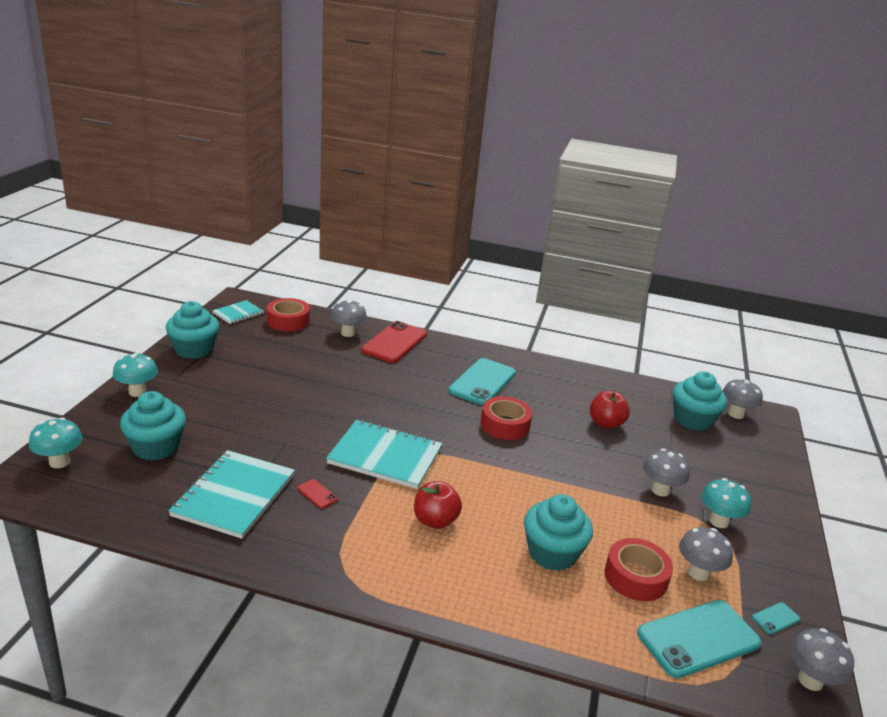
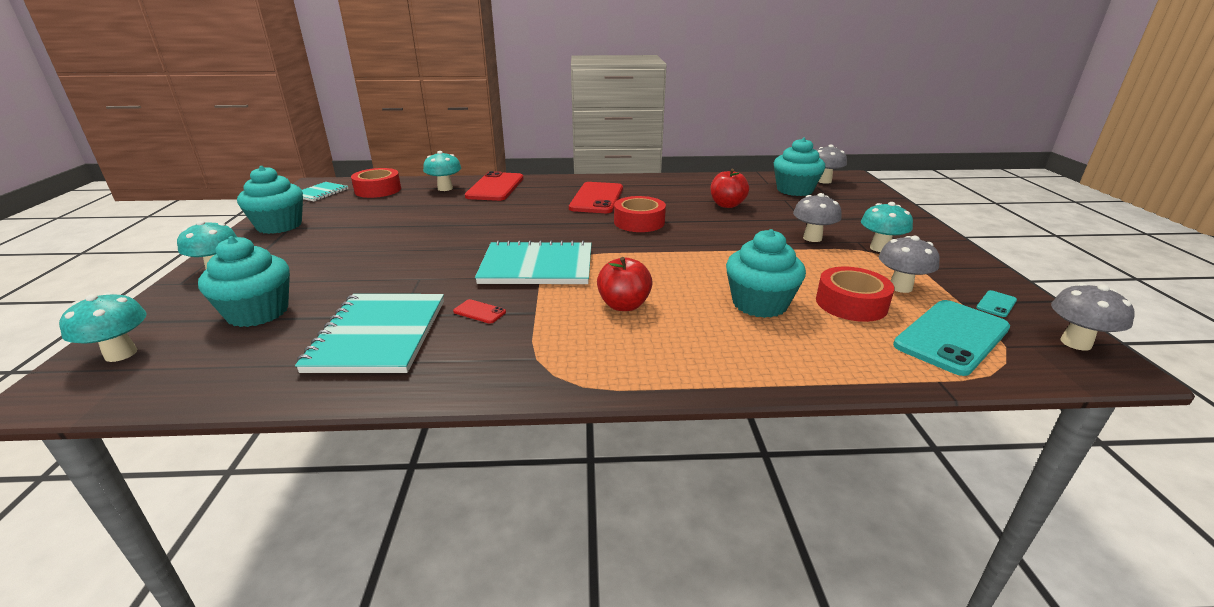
camera: 15 degrees left, 0 degrees up
grey mushroom [331,300,367,337] -> turquoise mushroom [423,151,461,191]
turquoise phone [448,358,516,405] -> red phone [569,182,623,213]

